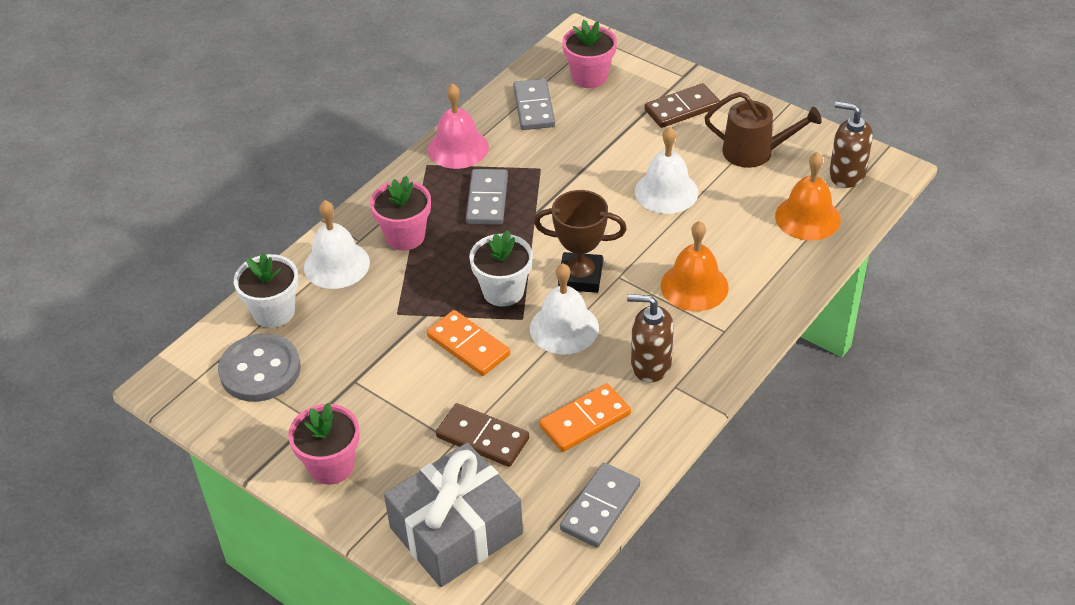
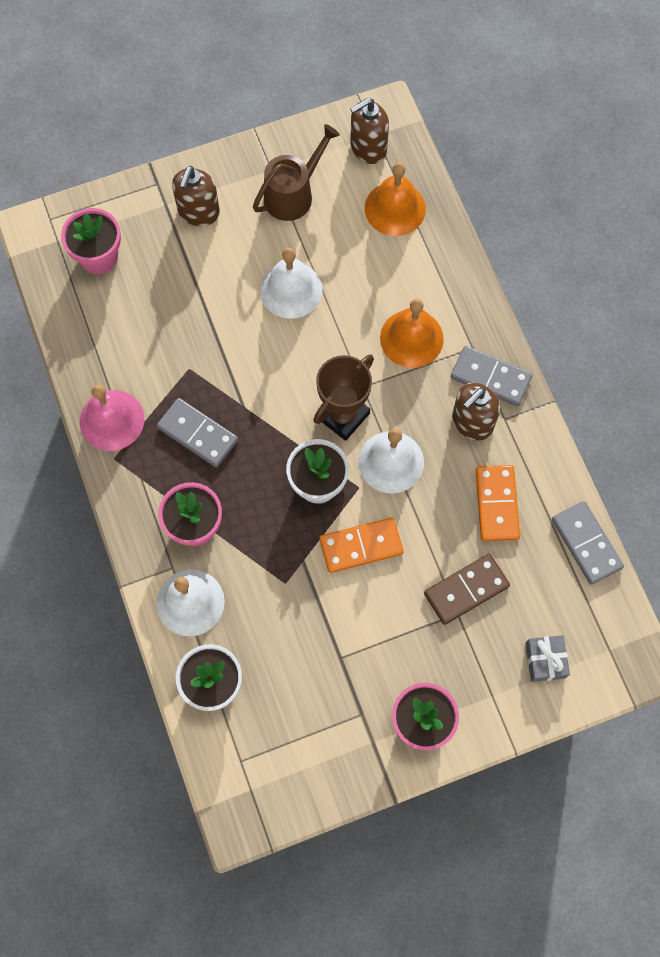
camera: 60 degrees left, 25 degrees up
grey button [218,333,301,402] -> none
grey gift [384,443,523,587] -> grey gift [525,635,570,682], size x0.44
grey domino [513,79,555,130] -> grey domino moved to [451,346,532,406]
brown domino [644,83,720,128] -> brown soap dispenser [172,166,220,226]

